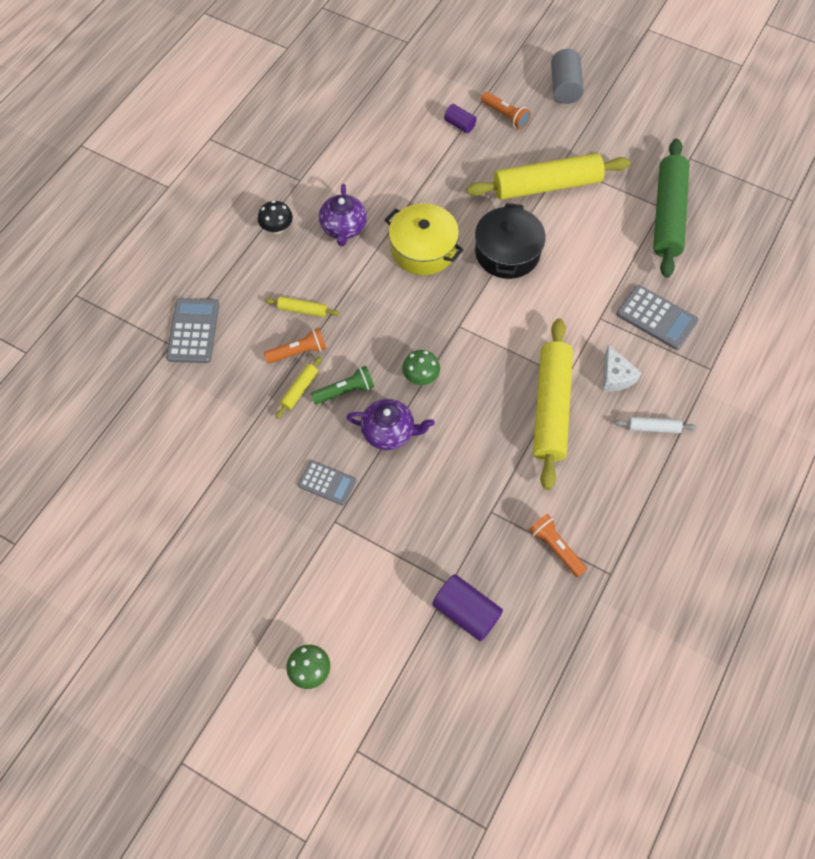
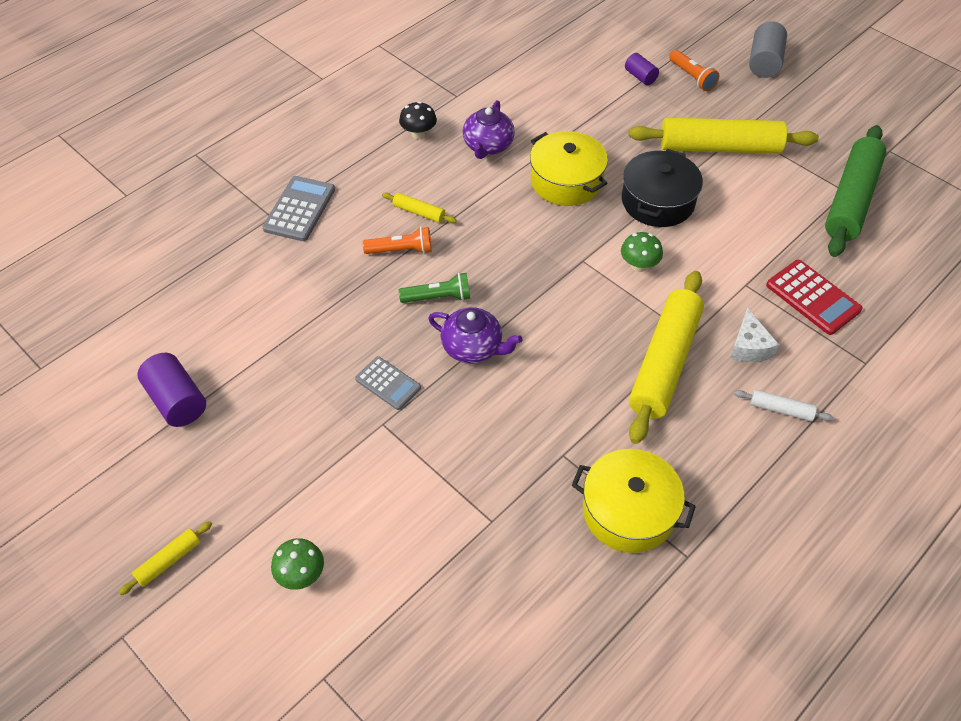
camera: 15 degrees right, 10 degrees down
yellow rolling pin [276,356,322,419] -> yellow rolling pin moved to [119,521,212,595]
green mushroom [402,350,440,385] -> green mushroom moved to [621,232,663,272]
purple cylinder [432,574,503,642] -> purple cylinder moved to [137,353,206,427]
orange flashlight [529,514,587,578] -> yellow pot [572,449,696,553]
grey calculator [616,285,699,350] -> red calculator [766,260,863,335]

